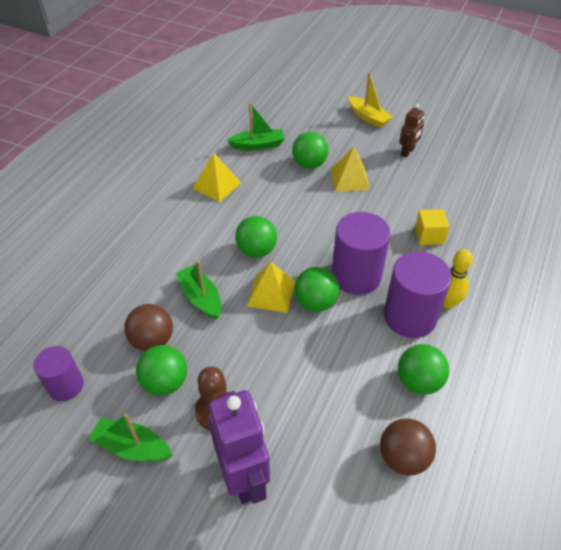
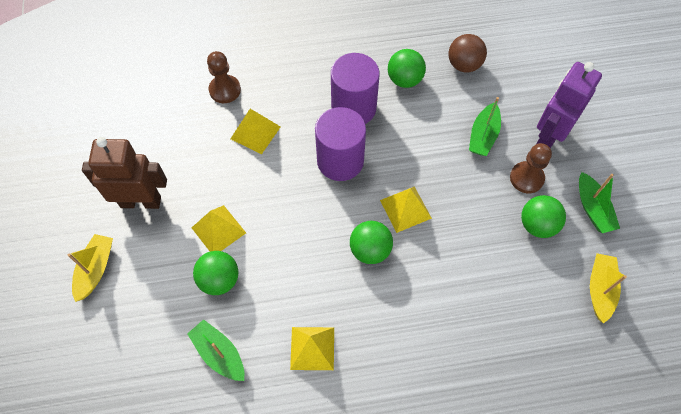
camera: 125 degrees left, 15 degrees up
purple cylinder [33,346,84,401] -> yellow boat [590,253,627,324]
brown ball [124,304,173,351] -> none
green boat [176,260,221,320] -> green boat moved to [469,97,501,156]
green ball [294,267,339,312] -> none
brown robot [399,104,424,158] -> brown robot [82,137,167,209], size x1.85
yellow cube [415,209,449,245] -> yellow pyramid [231,109,281,155]
yellow bowling pin [443,249,473,309] -> none
none -> brown pawn [207,51,241,103]

